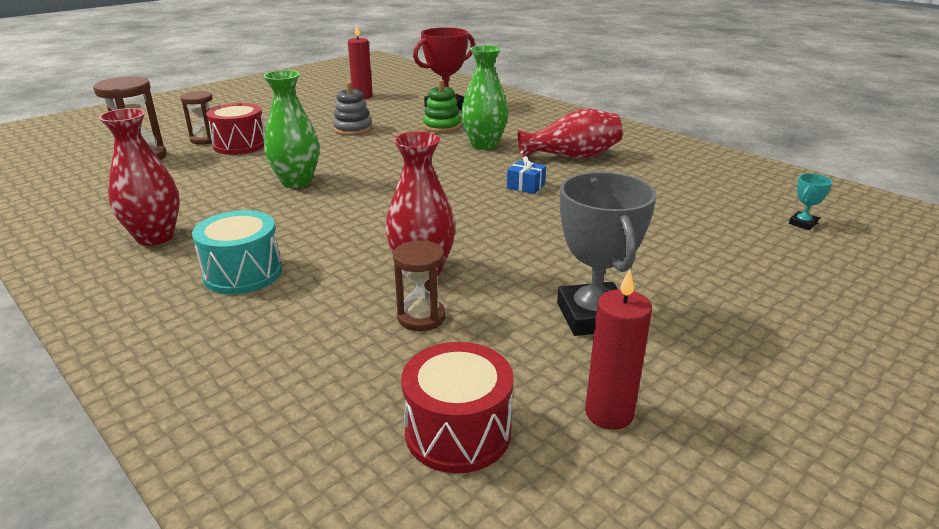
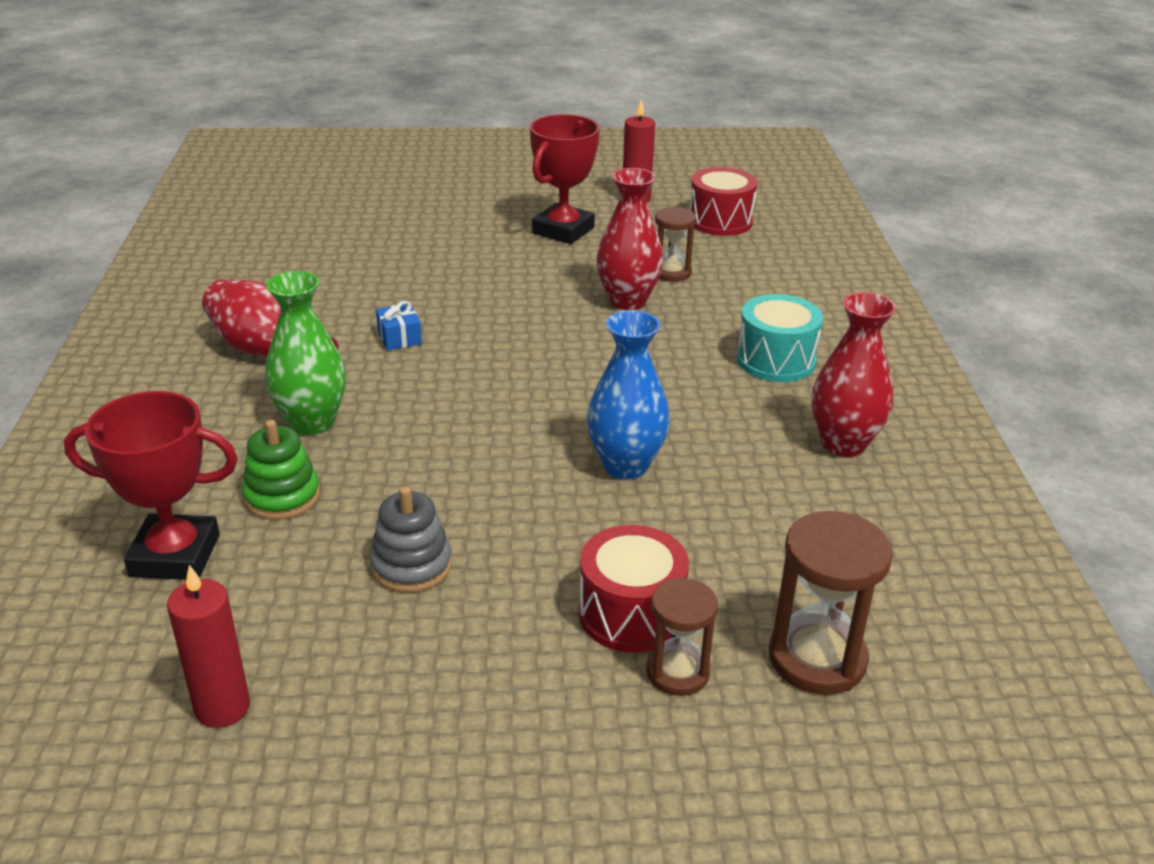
camera: 140 degrees left, 5 degrees up
green vase [263,70,319,188] -> blue vase [587,310,670,479]
grey trophy [557,172,657,336] -> red trophy [530,114,600,244]
turquoise trophy [789,173,833,230] -> none

